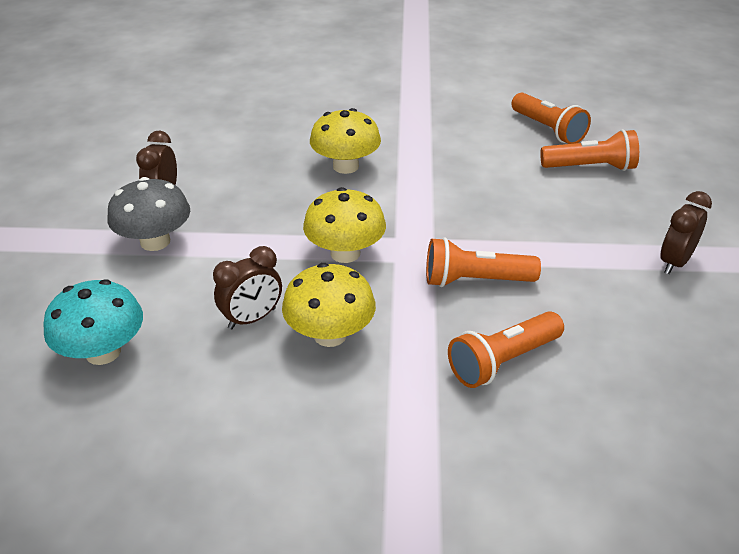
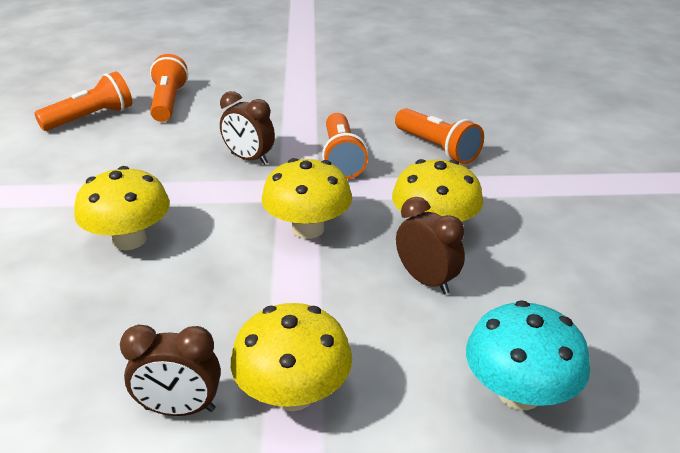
camera: 95 degrees left, 5 degrees down
grey mushroom [107,177,190,251] -> yellow mushroom [231,303,352,411]
brown clock [660,191,712,274] -> brown clock moved to [220,91,275,165]

